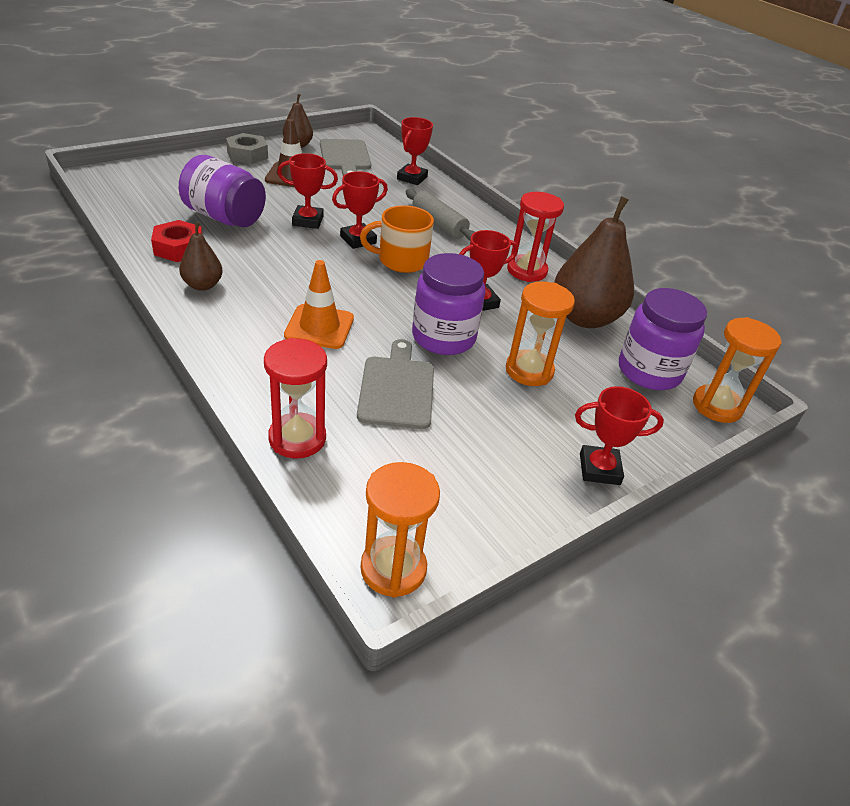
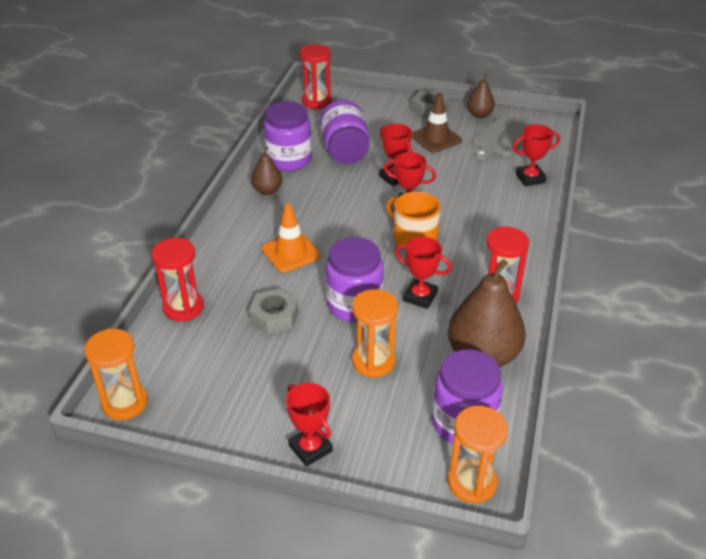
camera: 55 degrees right, 0 degrees up
red nut [151,220,202,262] -> purple jar [264,101,312,171]
grey cutting board [357,339,434,429] -> grey nut [249,288,299,334]
grey rolling pin [406,189,475,241] -> none
none -> red hourglass [300,44,332,109]

